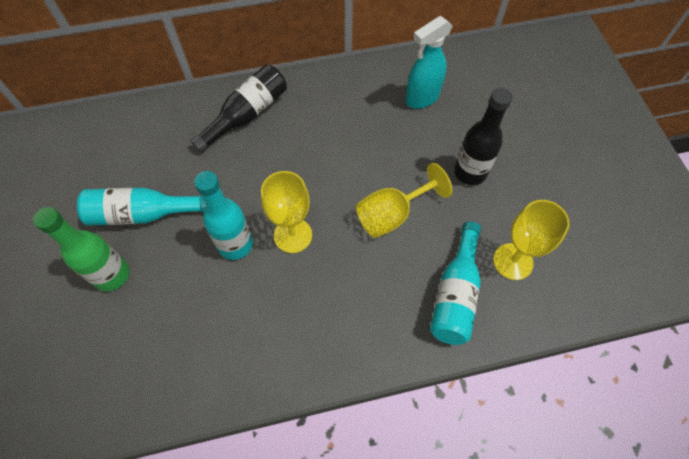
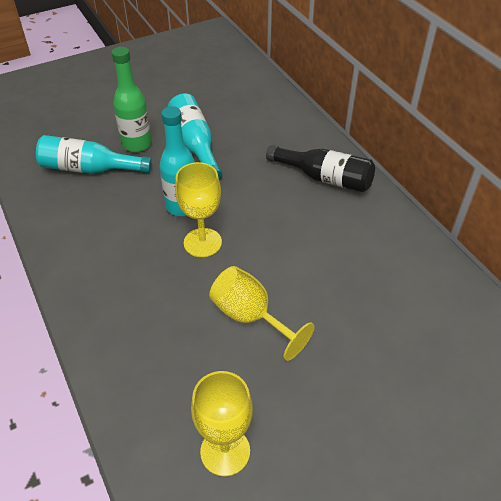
camera: 75 degrees right, 15 degrees down
turquoise spray bottle [406,16,453,109] -> none
turquoise bottle [430,221,481,345] -> turquoise bottle moved to [36,135,151,174]
black bottle [454,88,513,185] -> none

